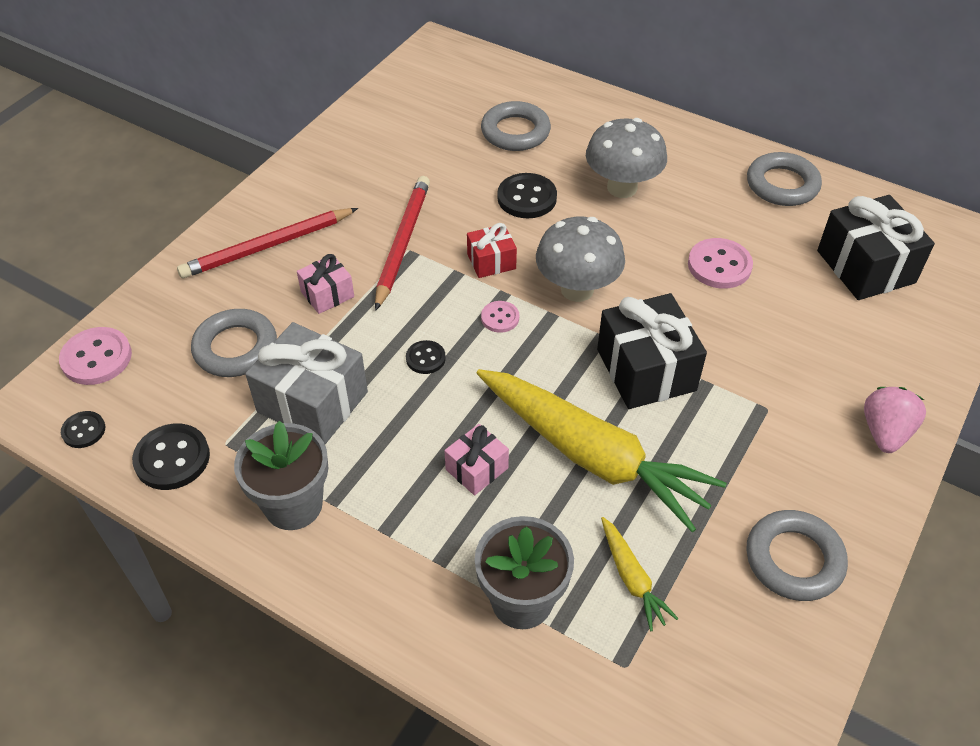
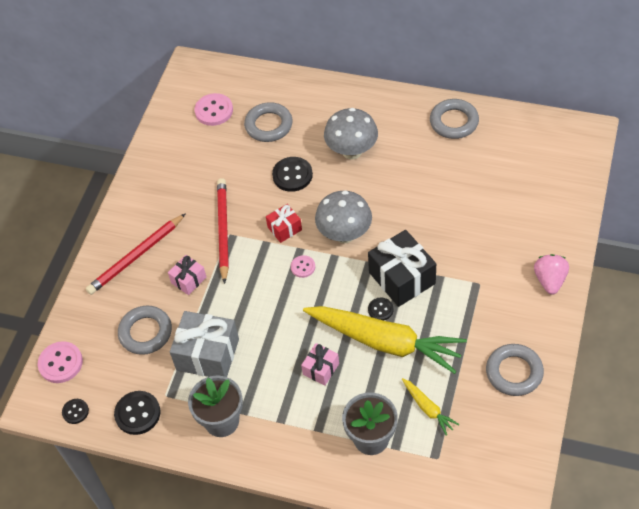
camera: 10 degrees left, 5 degrees up
black button [406,340,446,374] -> black button moved to [368,298,393,321]
pink button [688,238,753,289] -> pink button moved to [195,93,233,126]
black gift [817,195,935,300] -> none

